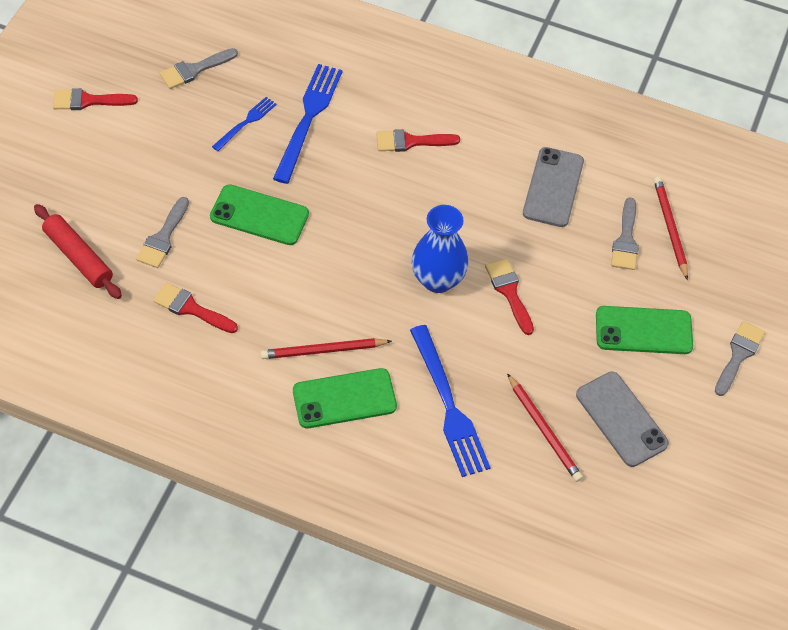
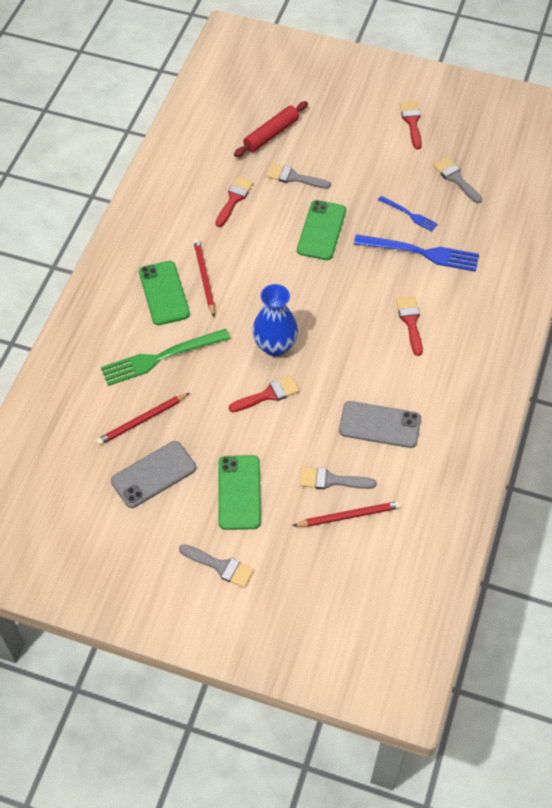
camera: 90 degrees right, 0 degrees up
blue fork [410,325,491,477] -> green fork [101,329,230,386]

